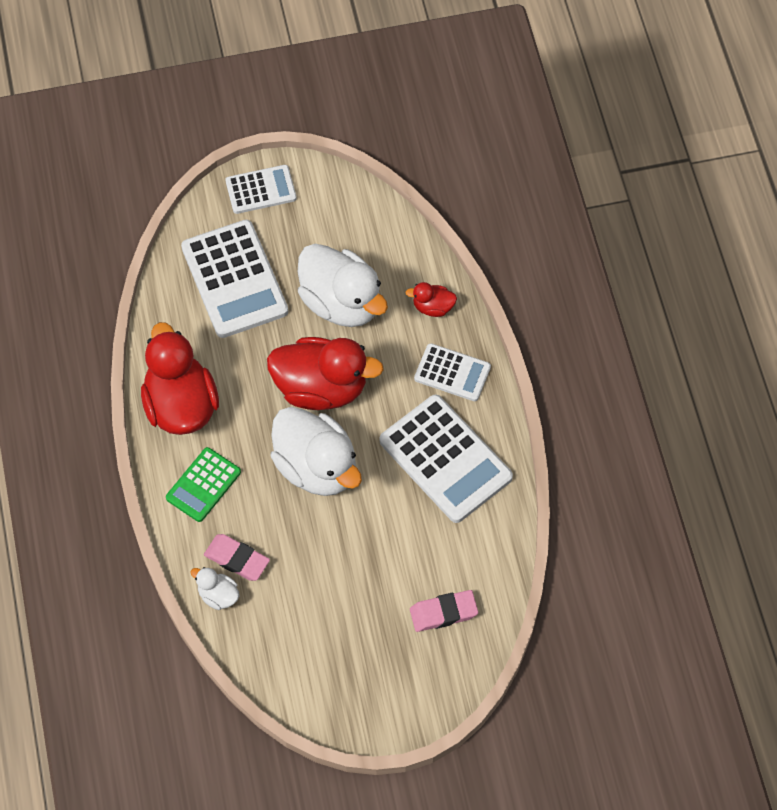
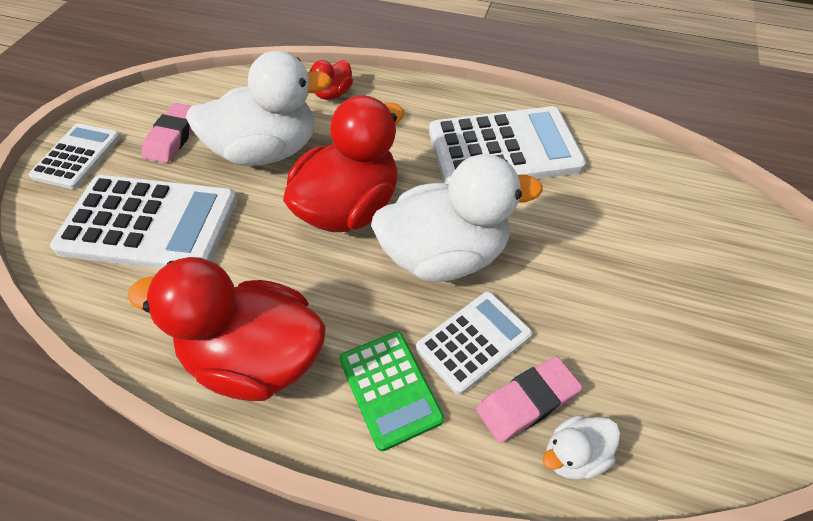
camera: 60 degrees left, 10 degrees down
pink eraser [410,590,478,632] -> pink eraser moved to [142,103,193,163]
white calculator [414,343,491,401] -> white calculator moved to [416,292,532,394]

